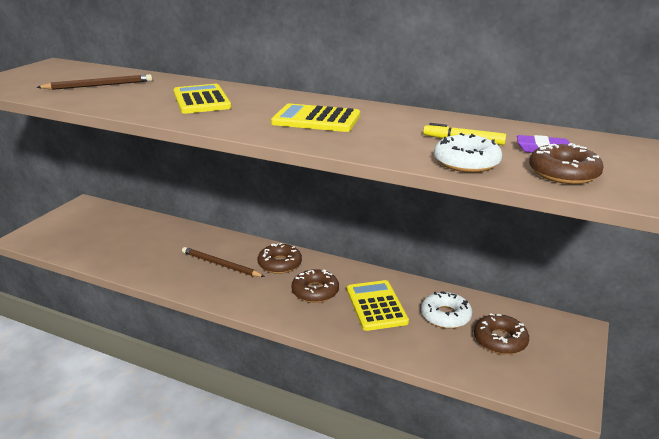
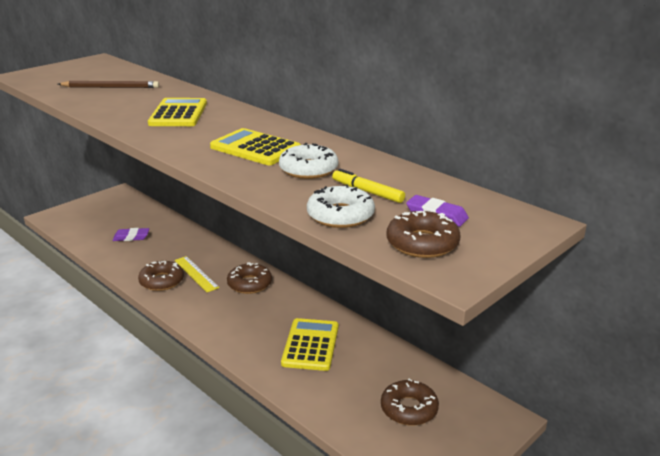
camera: 20 degrees right, 0 degrees up
brown pencil [182,247,265,277] -> yellow ruler [175,256,219,292]
brown donut [291,269,339,303] -> brown donut moved to [138,261,184,291]
white donut [421,291,472,329] -> white donut moved to [279,143,338,179]
none -> purple eraser [113,228,149,241]

